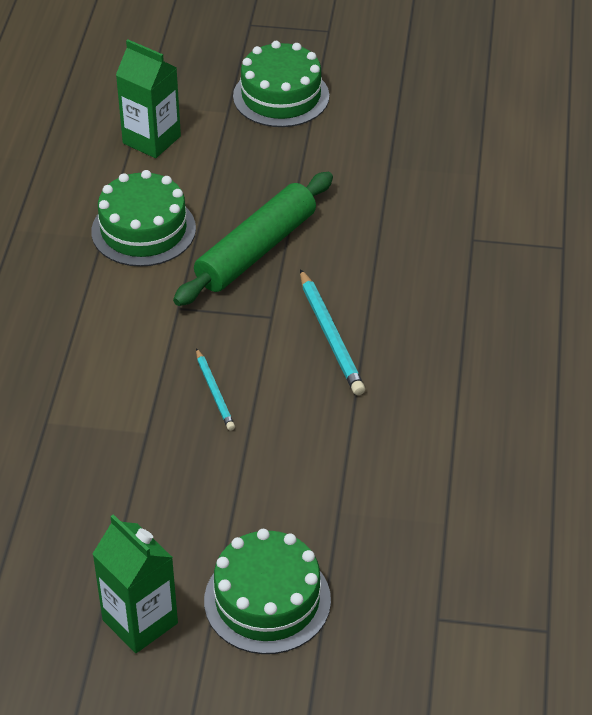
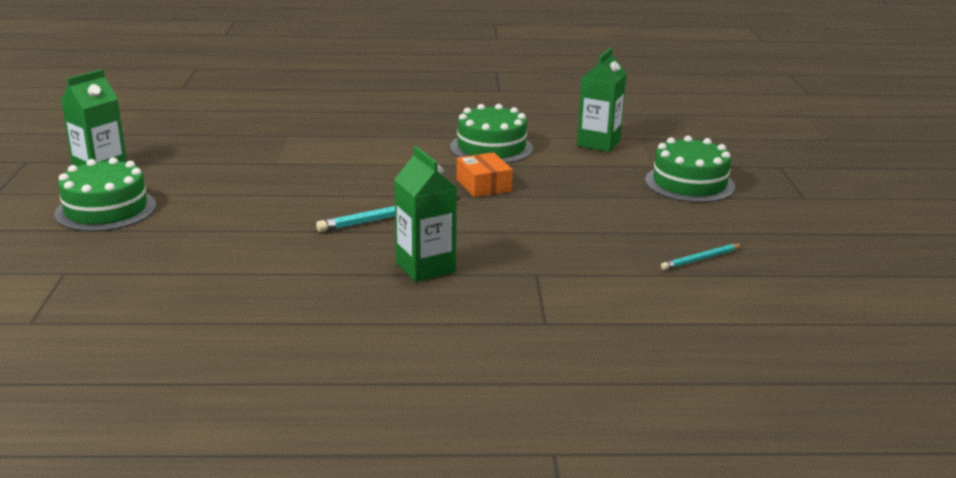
camera: 80 degrees right, 20 degrees down
green rolling pin [173,172,333,306] -> orange box [457,152,513,197]
turquoise pencil [196,348,235,431] -> turquoise pencil moved to [661,244,743,270]
none -> green carton [394,146,457,282]

